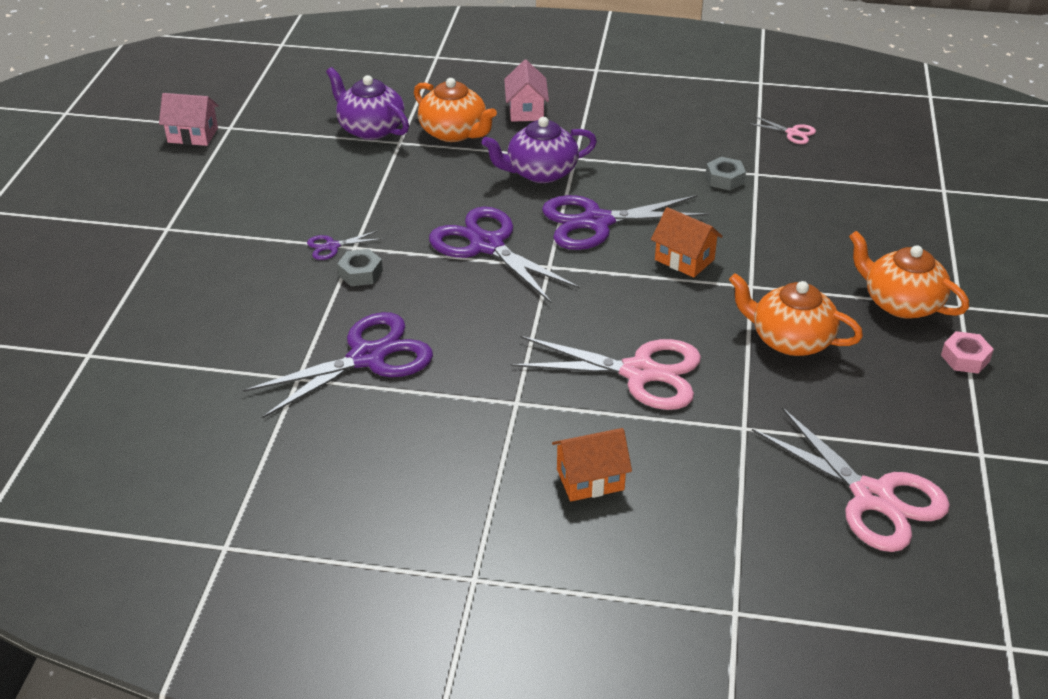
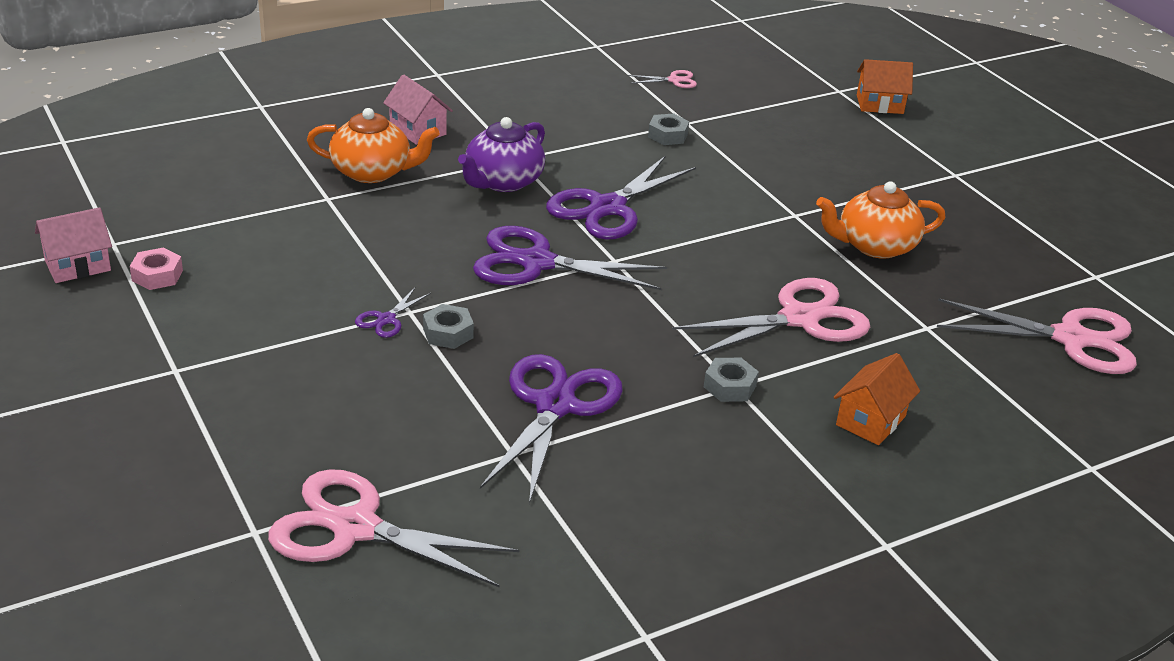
camera: 40 degrees left, 5 degrees down
purple teapot [326,67,409,140] -> none
orange house [651,207,723,278] -> orange house moved to [857,59,913,114]
orange teapot [849,231,969,319] -> none
pink nut [941,331,994,374] -> pink nut moved to [130,248,183,290]
none -> pink scissors [268,469,519,587]
none -> grey nut [704,358,759,402]

